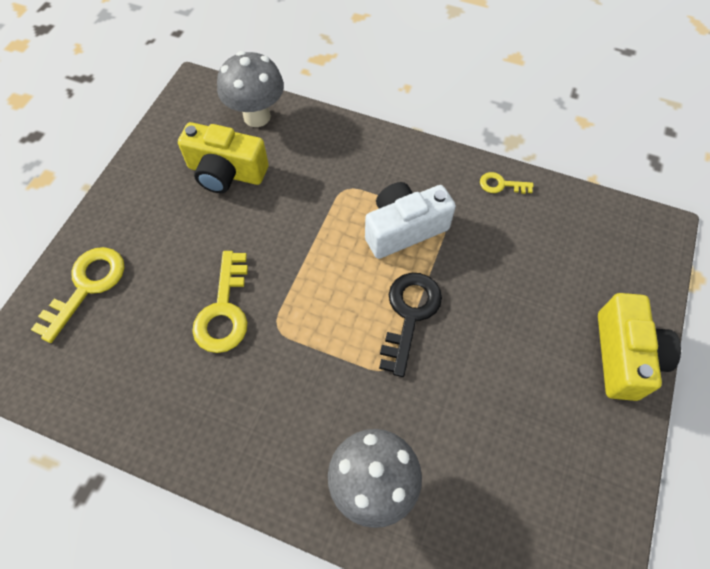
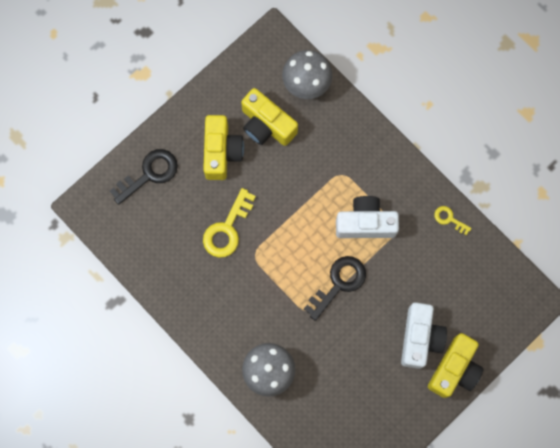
camera: 25 degrees right, 15 degrees up
yellow key [31,247,124,343] -> black key [110,149,178,205]
none -> yellow camera [203,115,244,180]
none -> white camera [401,302,447,369]

